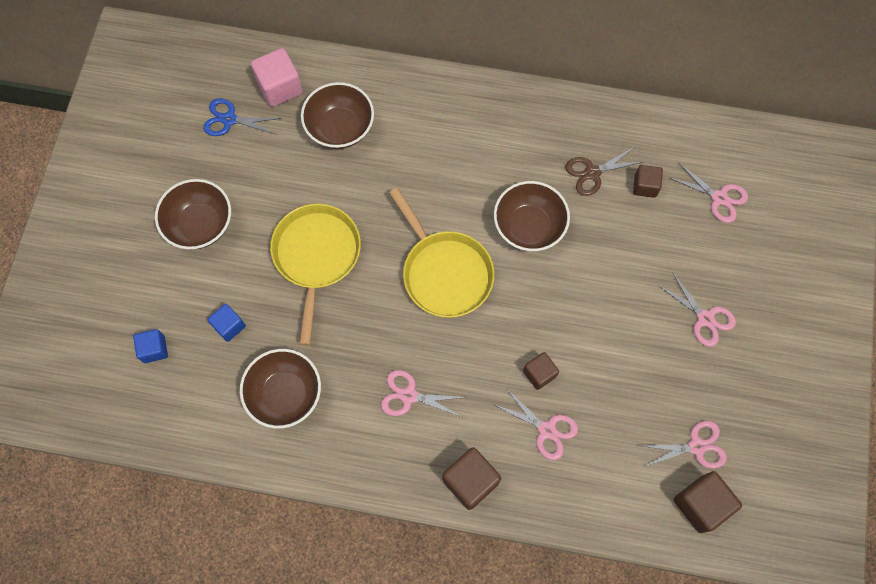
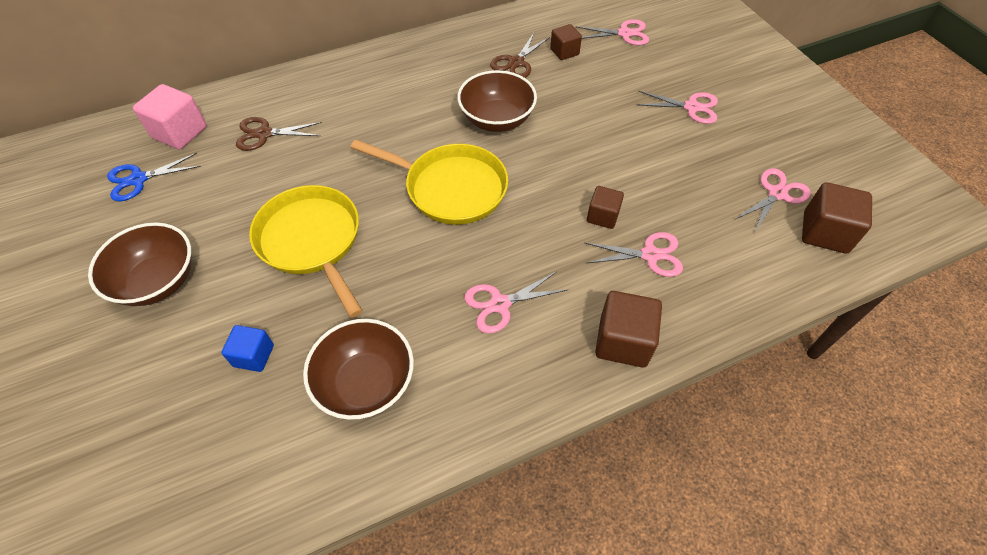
camera: 35 degrees left, 15 degrees down
blue cube [133,329,168,363] -> none
brown bowl [301,82,374,149] -> brown scissors [236,117,322,151]

